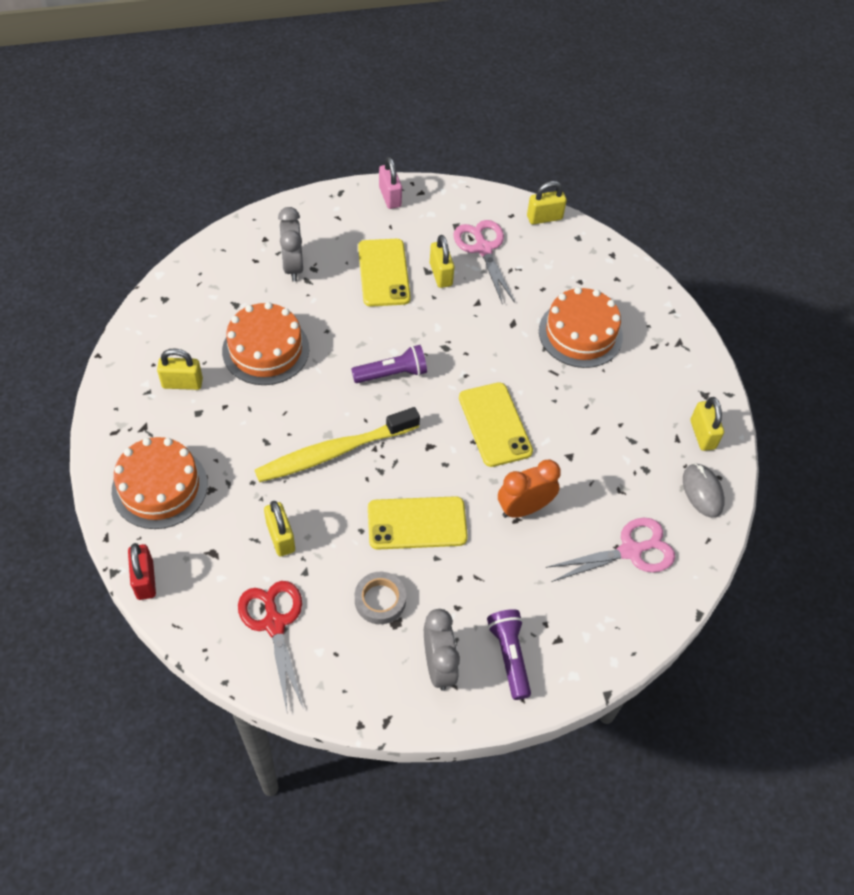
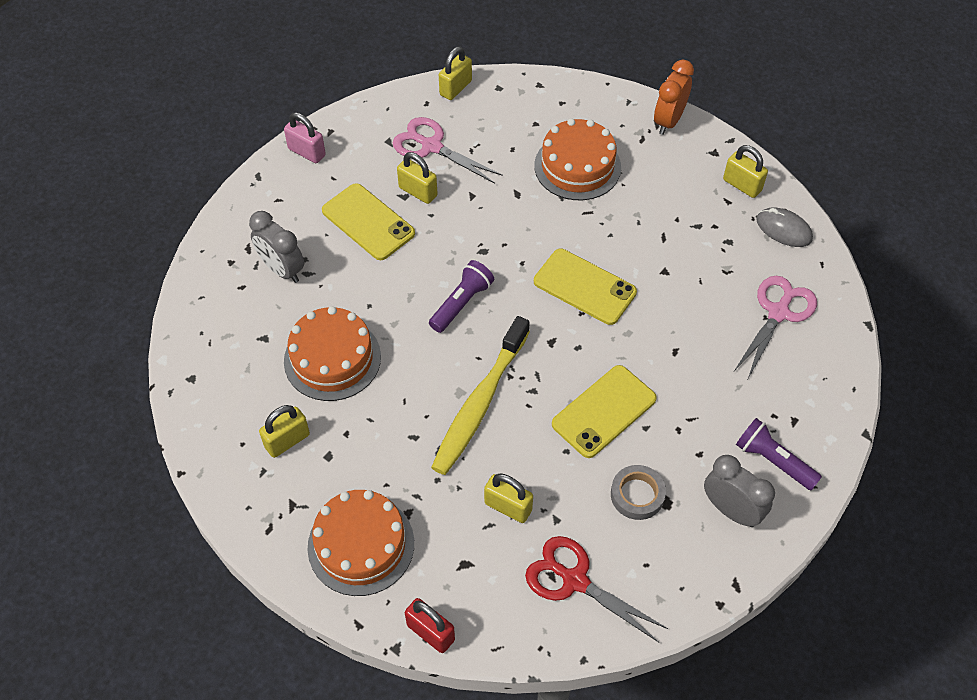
camera: 35 degrees left, 0 degrees up
orange clock [498,459,561,518] -> orange clock moved to [654,60,694,135]

